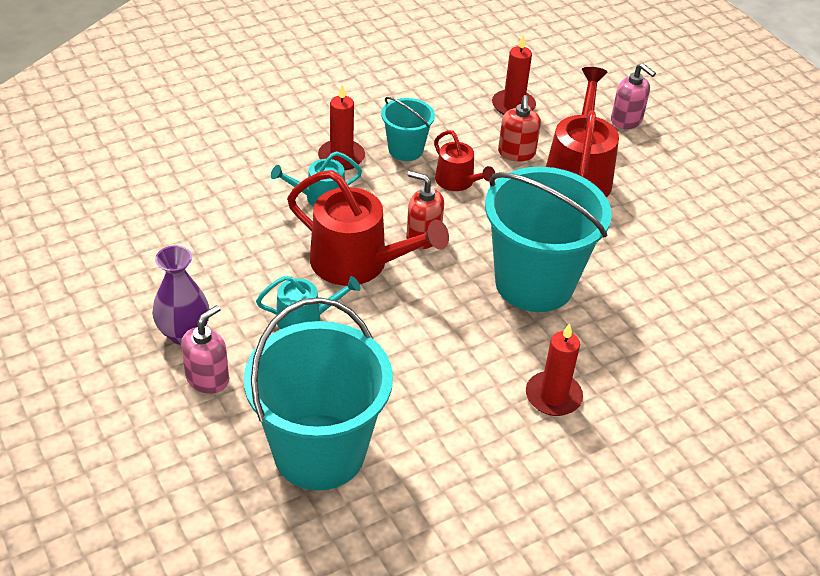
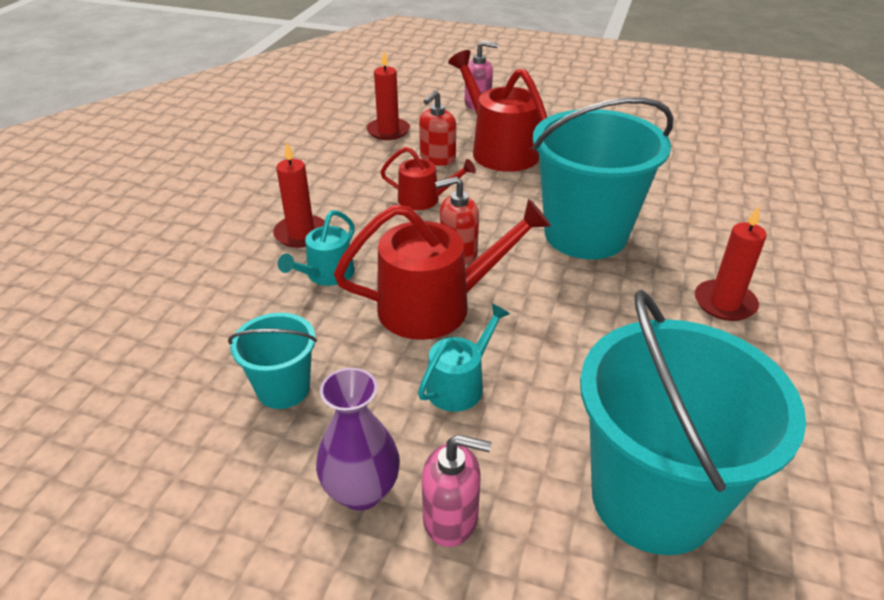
camera: 40 degrees left, 5 degrees down
pink soap dispenser [181,305,229,394] -> pink soap dispenser turned 105 degrees clockwise [422,434,491,547]
turquoise bucket [381,97,435,161] -> turquoise bucket moved to [228,313,317,409]
red soap dispenser [498,95,541,161] -> red soap dispenser turned 75 degrees clockwise [419,90,456,166]

